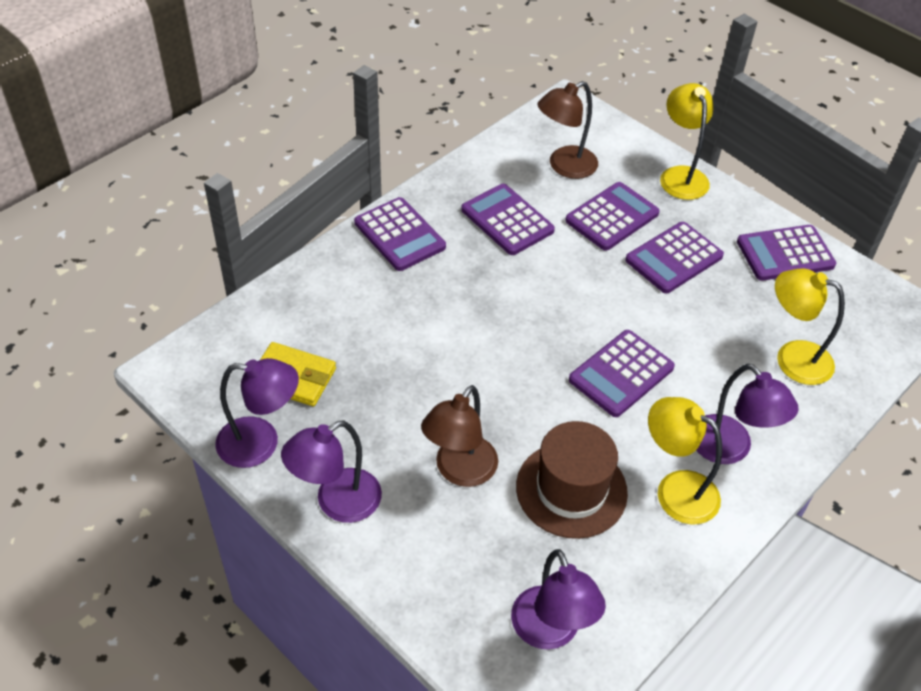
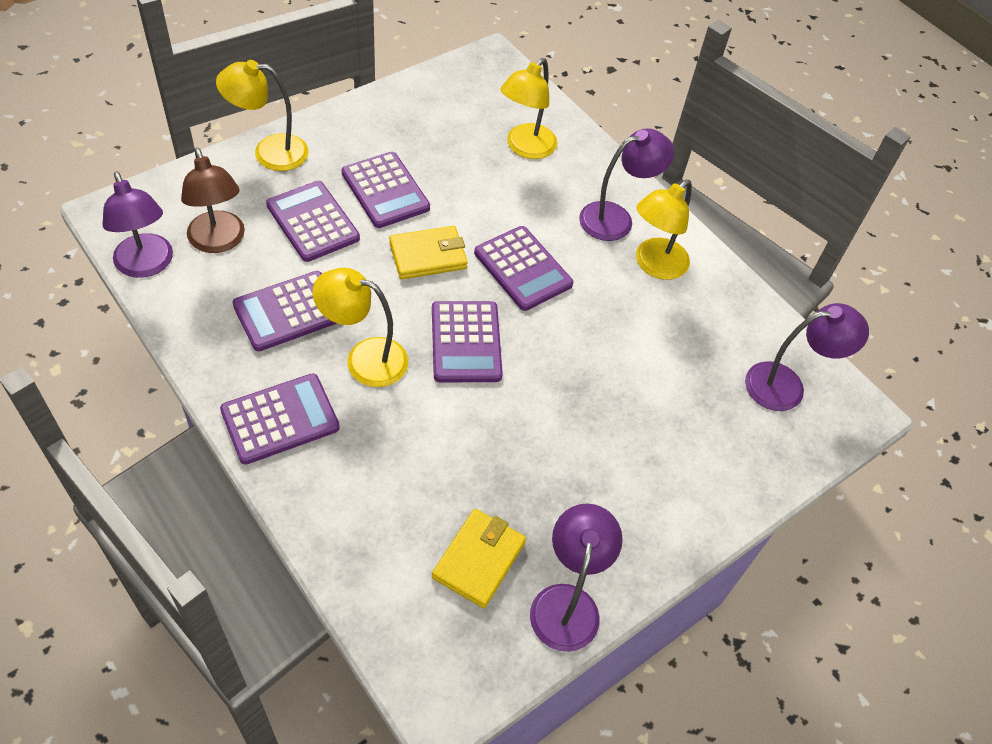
camera: 85 degrees left, 5 degrees up
purple lamp [281,421,382,523] -> purple lamp moved to [103,172,173,278]
brown lamp [421,385,498,487] -> none
brown hat [516,421,628,539] -> none
purple calculator [737,225,836,281] -> purple calculator moved to [432,301,503,382]
none -> yellow lamp [312,268,408,387]
none -> yellow wallet [389,226,468,279]

